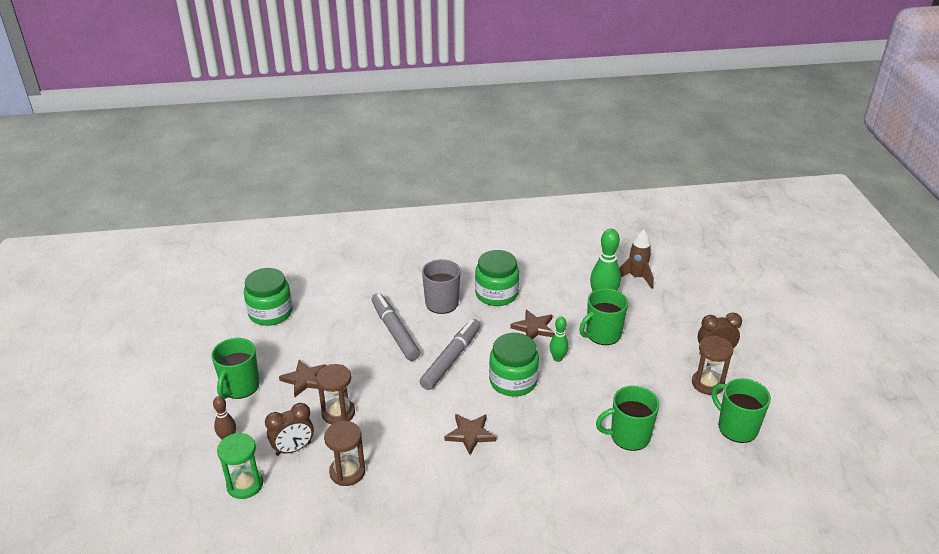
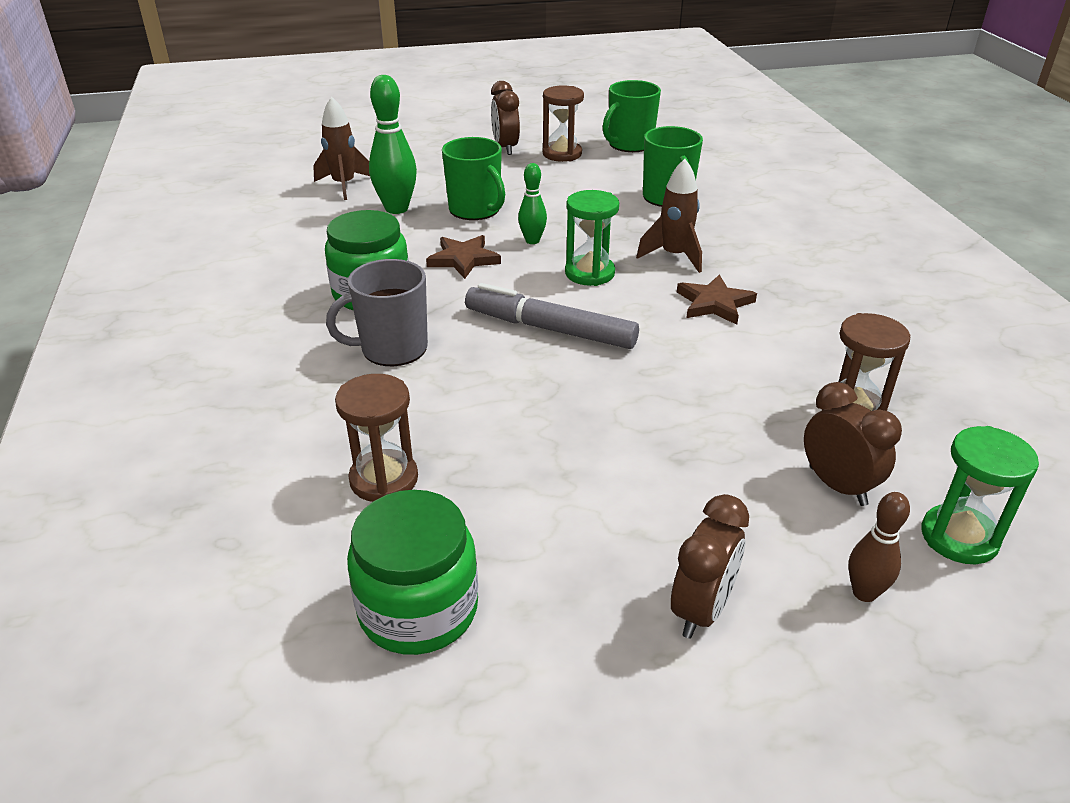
camera: 95 degrees left, 0 degrees up
green mug [211,338,260,399] -> brown clock [671,494,749,639]
brown star [279,360,326,397] -> none
brown hourglass [316,364,355,425] -> brown hourglass moved to [335,374,418,502]
grey marker [371,293,420,361] -> none
green jar [489,333,539,397] -> green hourglass [565,190,619,286]
none -> brown rocket [636,159,702,273]

